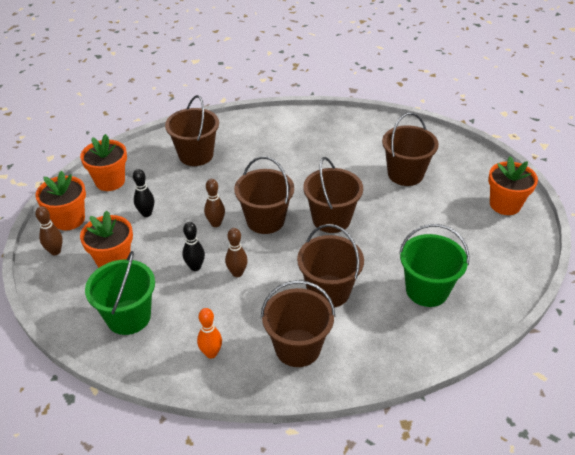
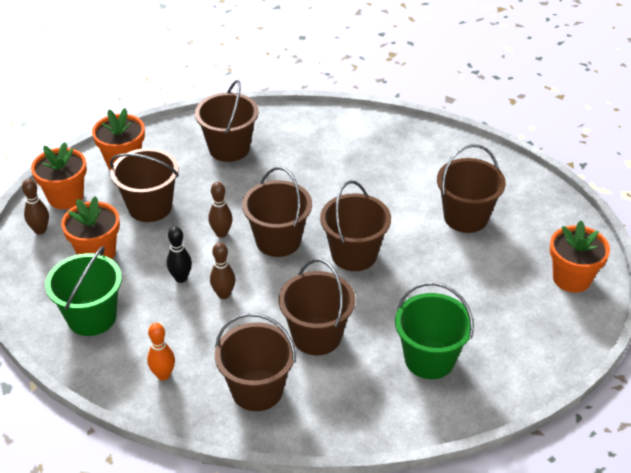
camera: 15 degrees right, 0 degrees up
black bowling pin [133,169,154,217] -> brown bucket [110,148,179,222]

